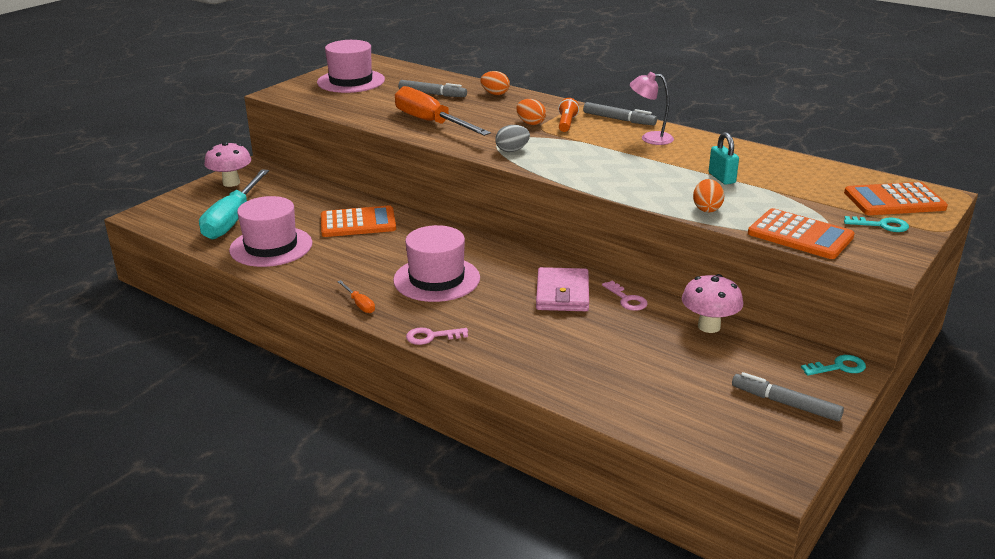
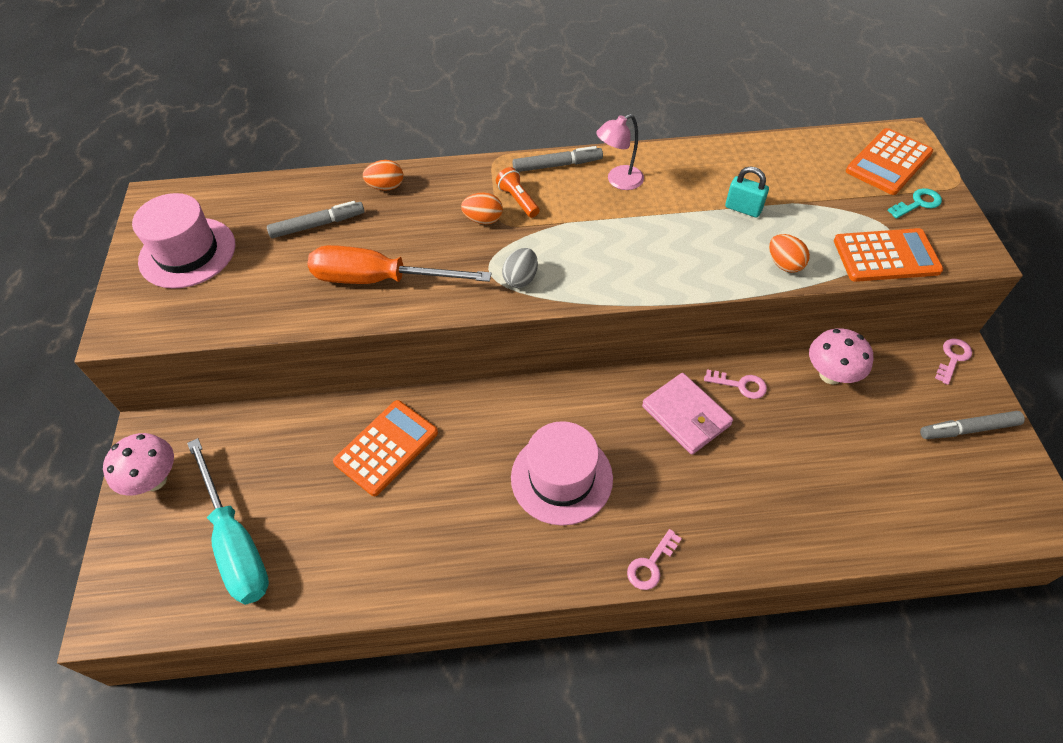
camera: 40 degrees left, 25 degrees up
pink hat [229,196,312,267] -> none
orange screwdriver [337,280,375,313] -> none
turquoise key [801,355,866,376] -> pink key [935,339,972,385]

